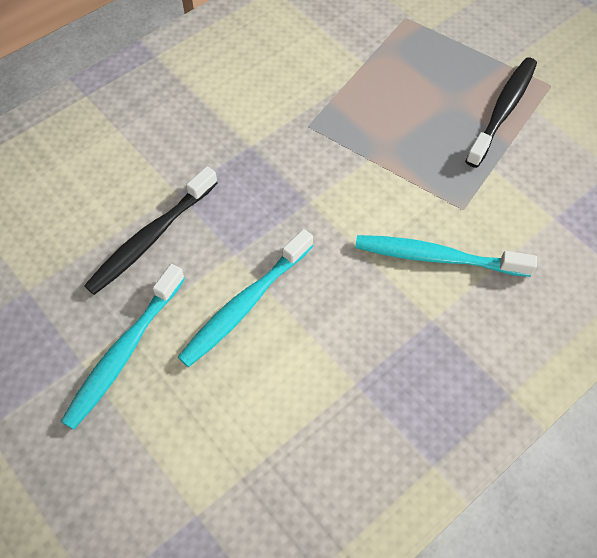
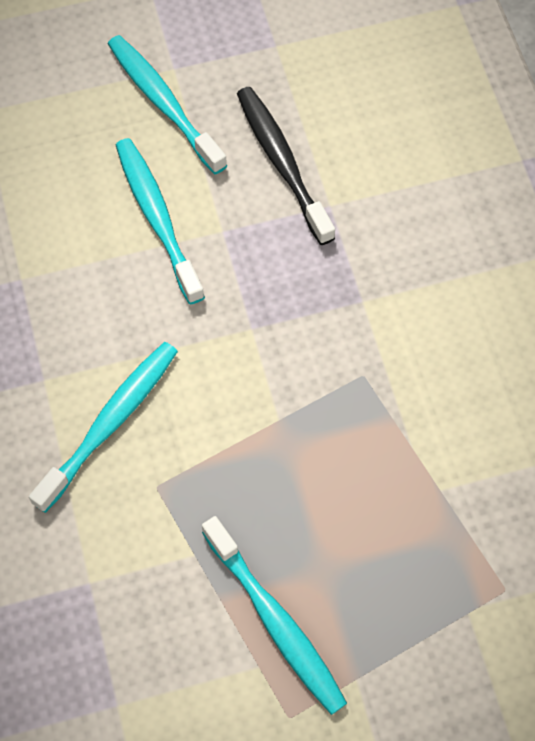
camera: 115 degrees right, 5 degrees up
black toothbrush [465,57,537,168] -> turquoise toothbrush [202,516,347,715]

